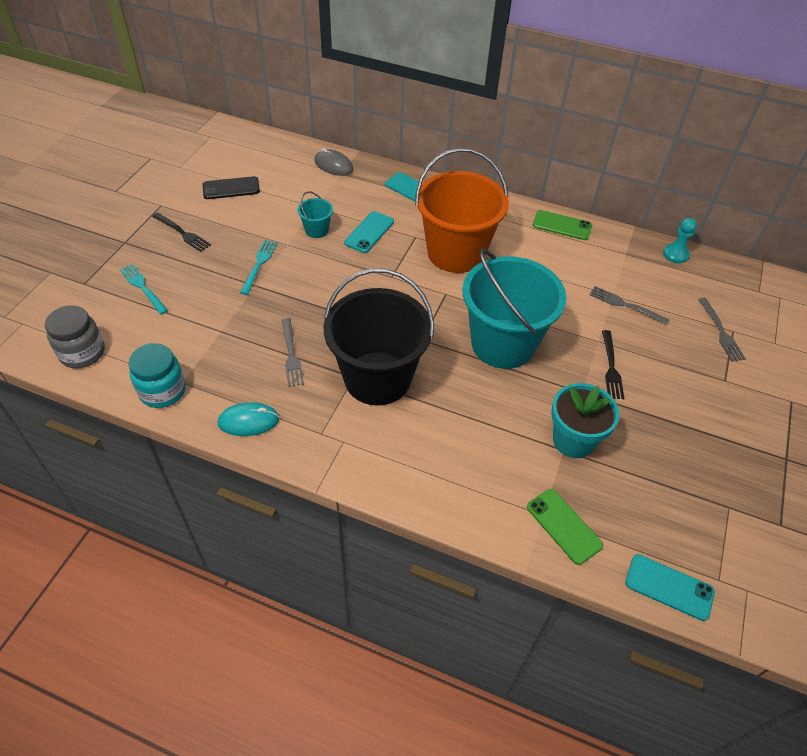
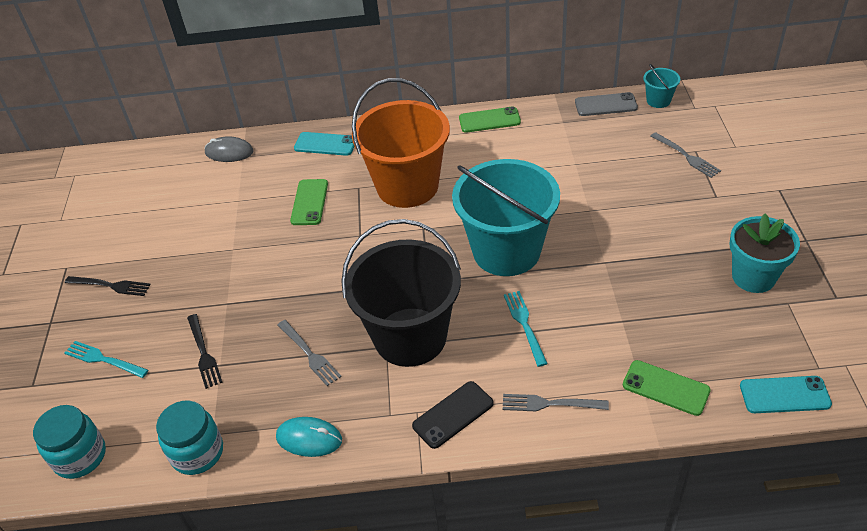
camera: 20 degrees left, 5 degrees down
grey jar [45,305,105,368] -> turquoise jar [33,405,106,479]
black phone [202,176,260,199] -> black phone moved to [412,381,494,449]
turquoise mouse [217,402,279,436] -> turquoise mouse turned 45 degrees clockwise [276,417,342,457]
turquoise fork [240,240,277,295] -> turquoise fork moved to [504,291,548,367]
turquoise bucket [297,192,333,238] -> turquoise bucket moved to [643,64,680,108]
turquoise phone [344,211,394,253] -> green phone [290,179,328,225]
turquoise flower pot [551,383,619,458] -> turquoise flower pot moved to [730,213,800,293]
grey fork [589,286,669,325] -> grey fork moved to [503,394,609,411]
black fork [602,330,624,399] -> black fork moved to [187,314,223,389]
turquoise pawn [663,218,697,263] -> grey phone [575,92,638,116]

